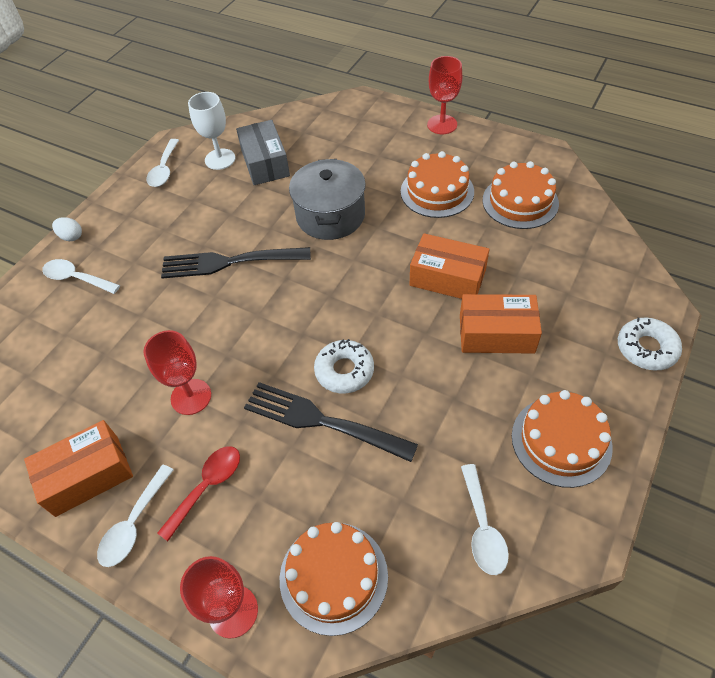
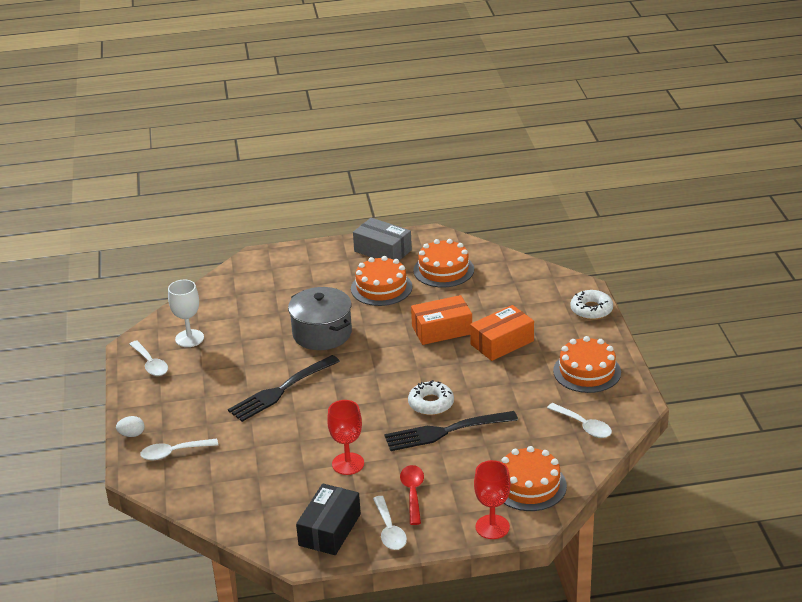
camera: 40 degrees left, 20 degrees down
orange box [24,420,133,517] -> black box [296,484,361,555]
grey box [236,120,290,185] -> grey box moved to [353,218,412,261]
red goblet [427,56,462,134] -> none

